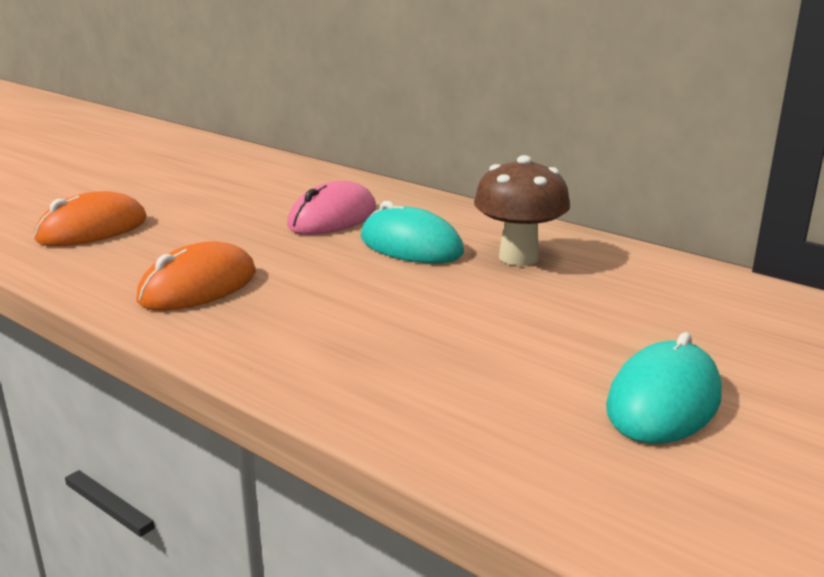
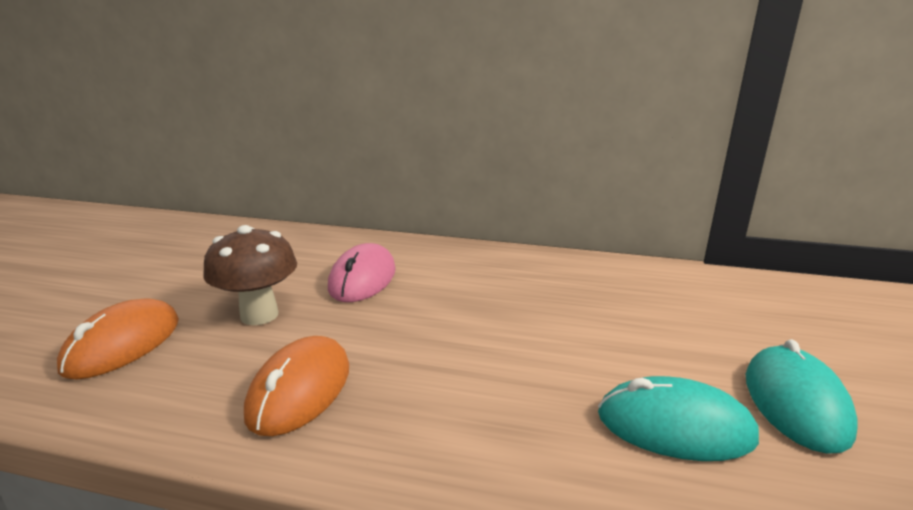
camera: 25 degrees left, 0 degrees up
turquoise mouse [361,201,464,263] -> turquoise mouse moved to [598,376,759,461]
brown mushroom [474,155,570,266] -> brown mushroom moved to [203,225,297,325]

